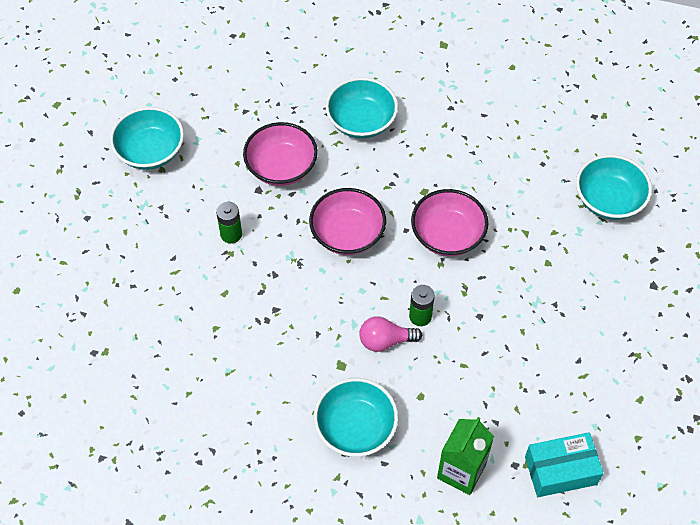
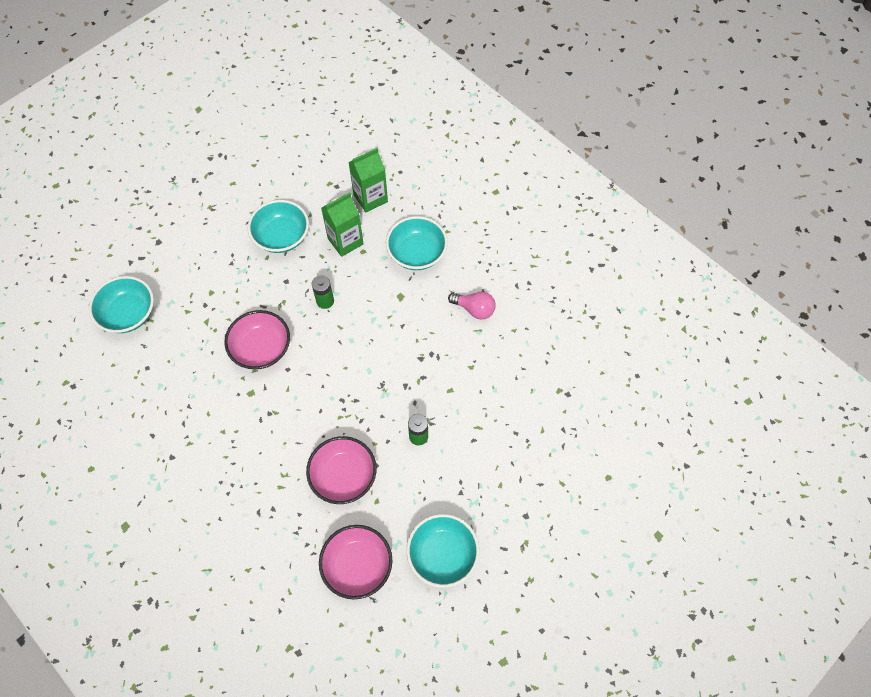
camera: 150 degrees left, 5 degrees up
pink bowl [309,188,386,255] -> pink bowl moved to [319,525,392,600]
turquoise bowl [325,77,398,139] -> turquoise bowl moved to [248,200,309,253]
pink light bulb [359,316,422,352] -> pink light bulb moved to [448,292,496,319]
turquoise box [525,432,604,497] -> none
none -> green carton [321,192,363,257]

